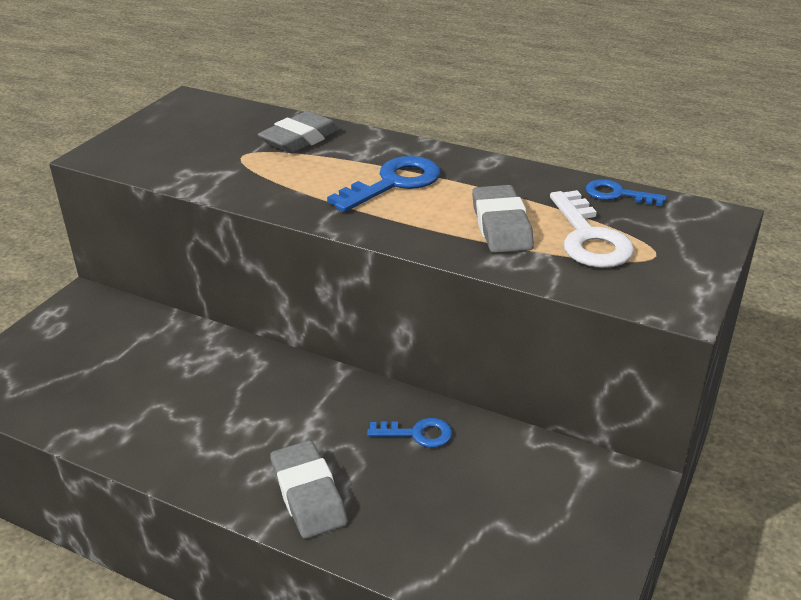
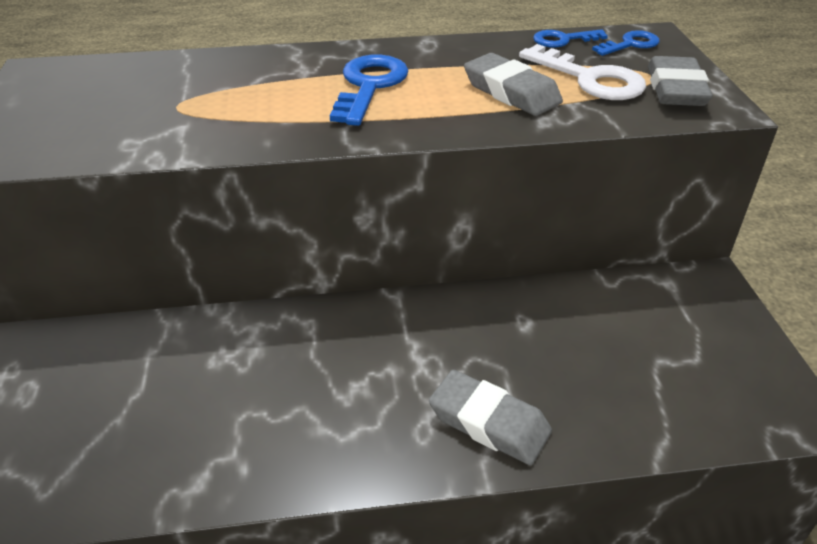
camera: 35 degrees left, 5 degrees up
grey eraser [258,111,340,154] -> grey eraser moved to [648,56,713,106]
blue key [367,418,453,448] -> blue key moved to [592,30,660,56]

